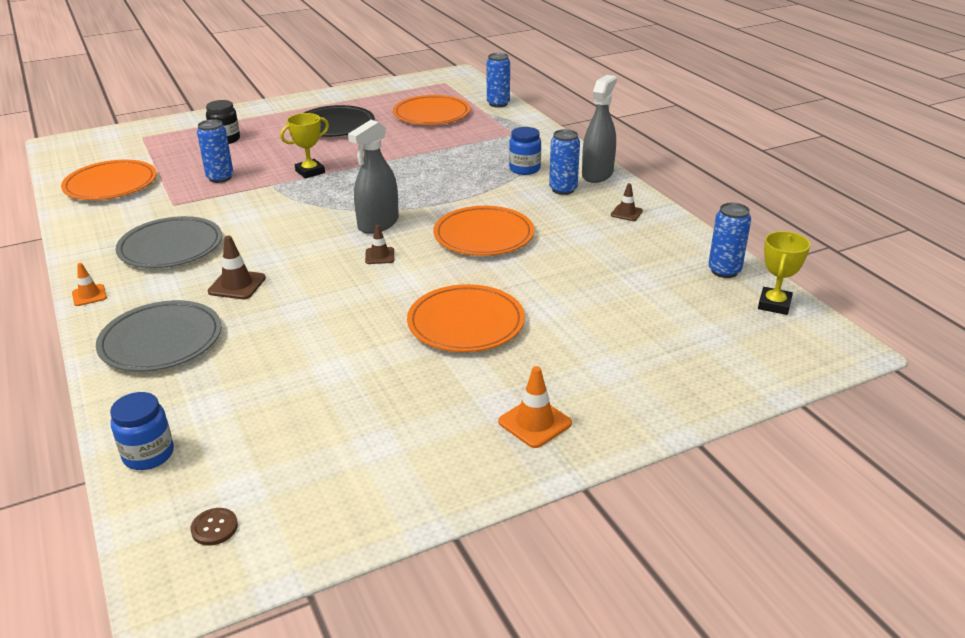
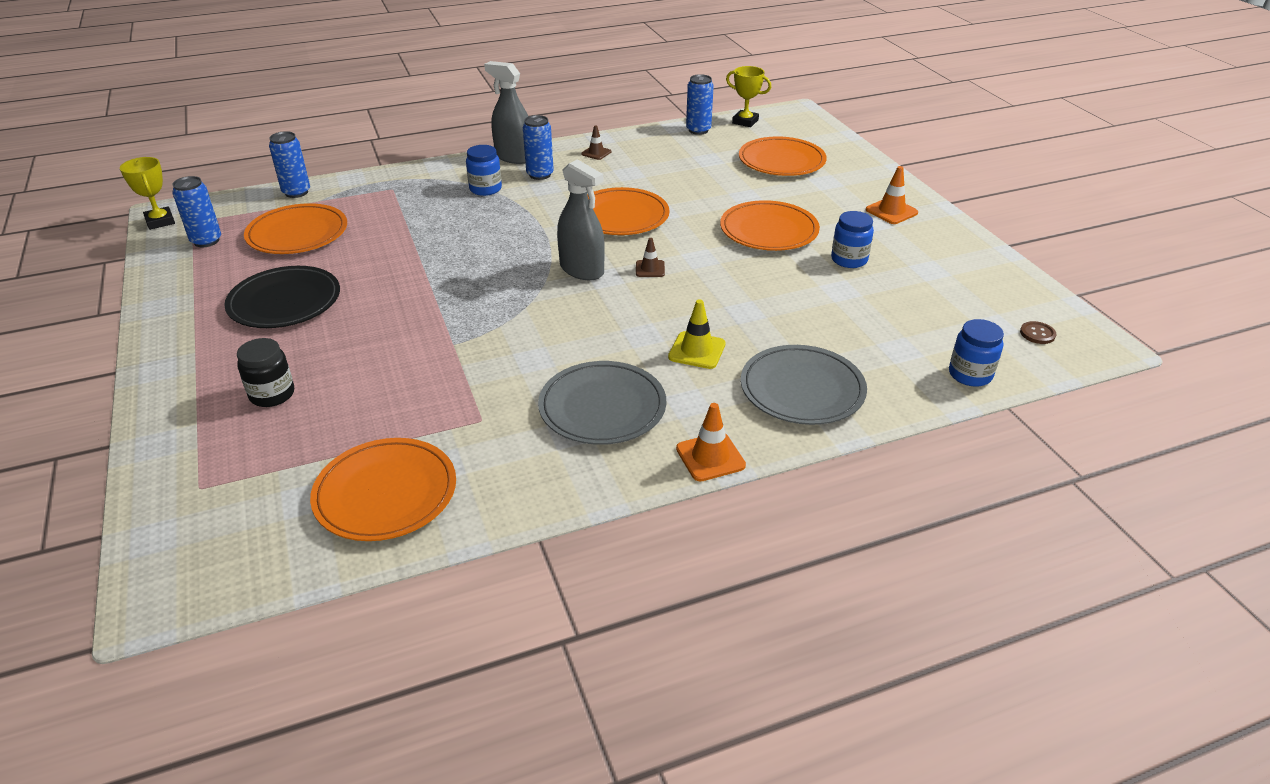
camera: 85 degrees left, 5 degrees up
orange traffic cone [72,263,107,306] -> orange traffic cone [676,403,746,481], size x1.51
blue can [197,119,234,183] -> blue can moved to [172,176,221,247]
brown traffic cone [208,236,266,299] -> yellow traffic cone [668,299,726,369]
yellow trophy [280,113,329,179] -> yellow trophy moved to [120,157,175,230]
none -> orange plate [739,137,827,176]
none -> blue jar [831,211,874,268]

